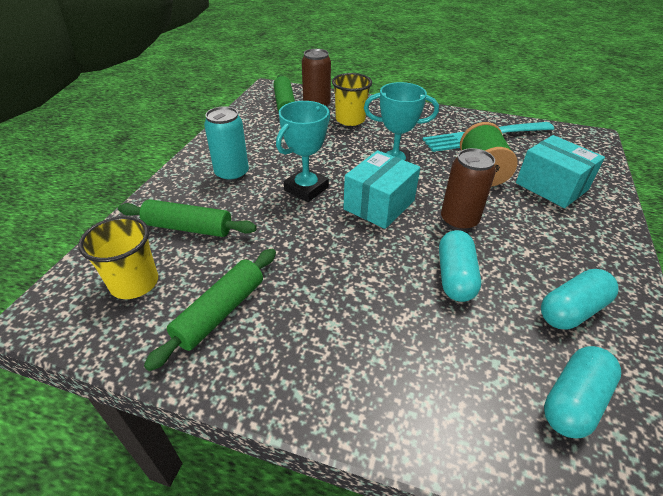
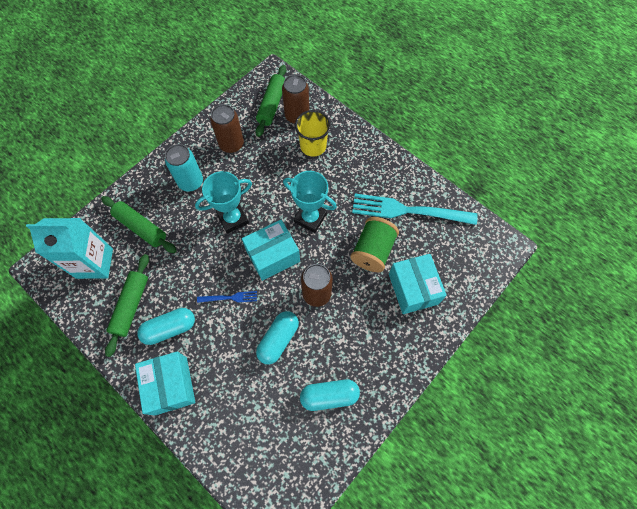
camera: 25 degrees right, 25 degrees up
yellow cup [78,216,158,299] -> turquoise carton [26,218,113,279]
green rolling pin [144,249,276,371] -> green rolling pin turned 45 degrees counterclockwise [105,254,149,357]
turquoise capsule [544,346,621,438] -> turquoise capsule moved to [137,308,195,345]
none -> turquoise box [135,352,195,416]
none -> blue fork [197,291,257,303]
none -> brown can [210,104,244,153]

